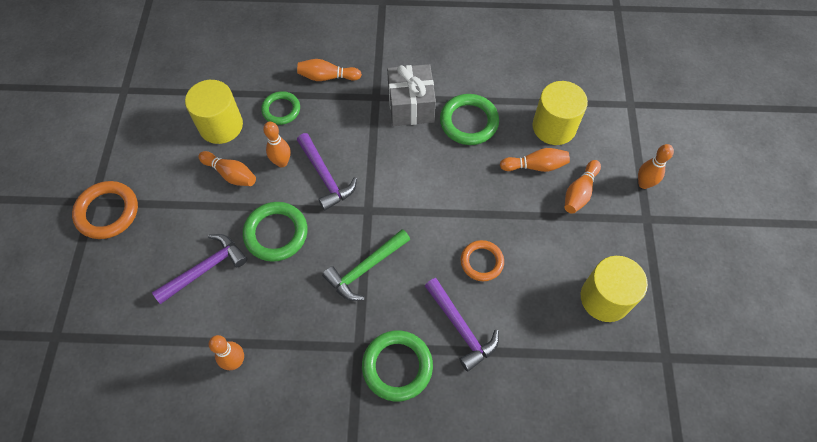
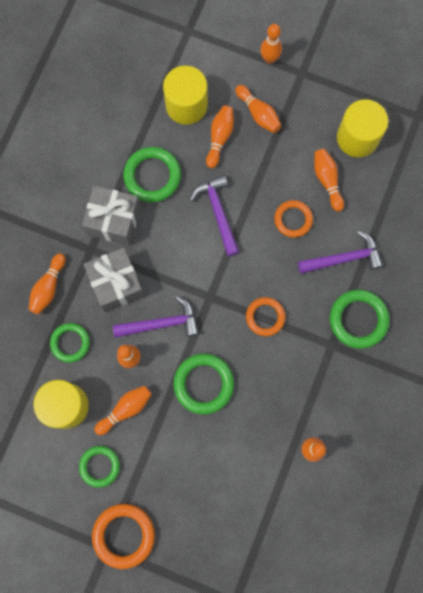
camera: 70 degrees left, 15 degrees up
purple hammer [152,234,247,304] -> purple hammer moved to [190,175,239,257]
green hammer [322,229,410,301] -> orange ring [246,297,285,336]
none -> green ring [79,446,120,488]
none -> grey gift [84,248,145,312]
none -> orange bowling pin [314,149,344,211]

